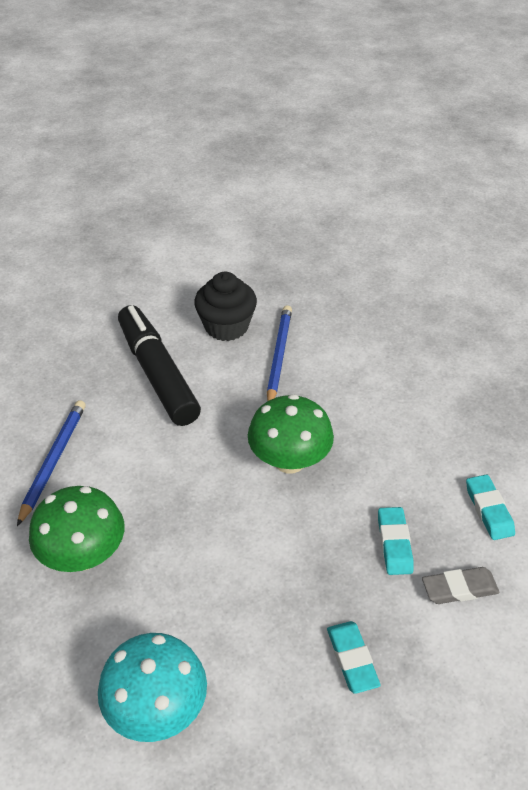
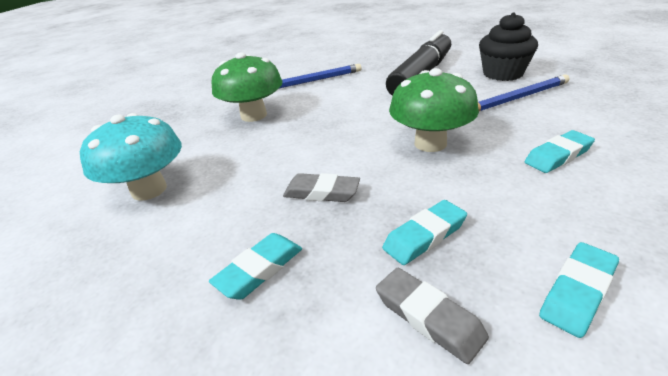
camera: 60 degrees right, 10 degrees down
none -> grey eraser [283,173,360,202]
none -> turquoise eraser [525,130,595,173]

